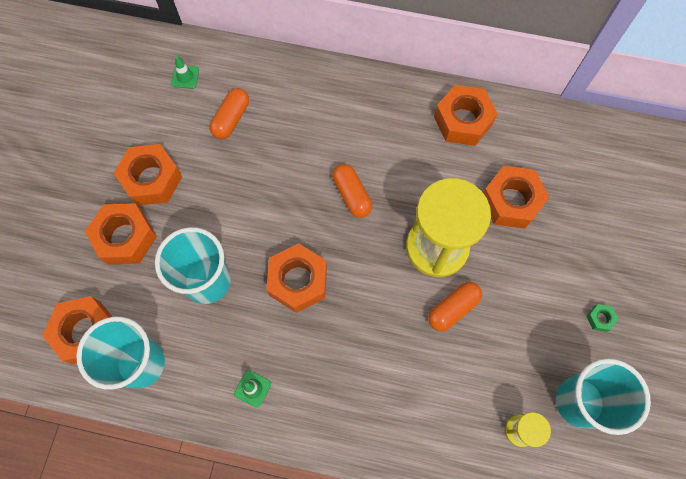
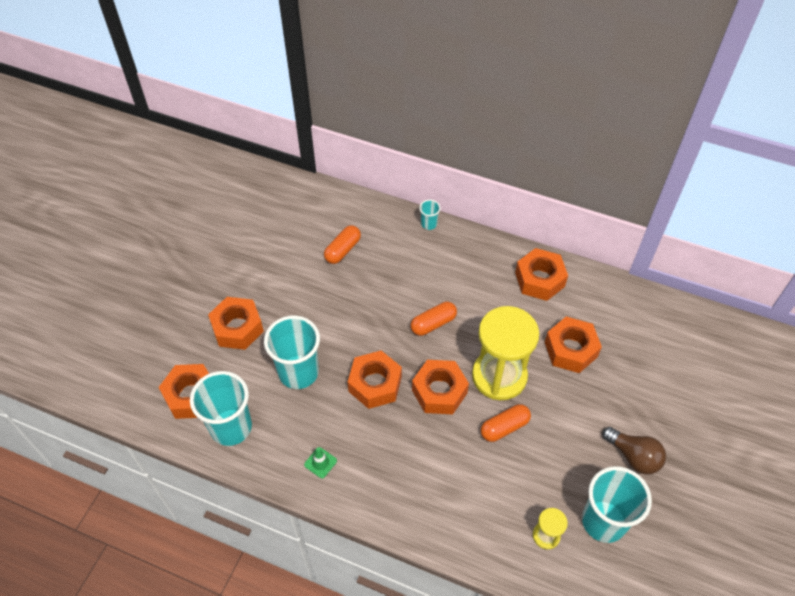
camera: 10 degrees right, 15 degrees down
orange nut [114,144,183,206] -> orange nut moved to [412,360,469,414]
green traffic cone [171,56,199,89] -> none
orange capsule [332,164,372,218] -> orange capsule turned 75 degrees clockwise [411,302,457,336]
green nut [586,304,618,332] -> brown light bulb [602,427,666,475]
none -> turquoise cup [419,200,441,230]

